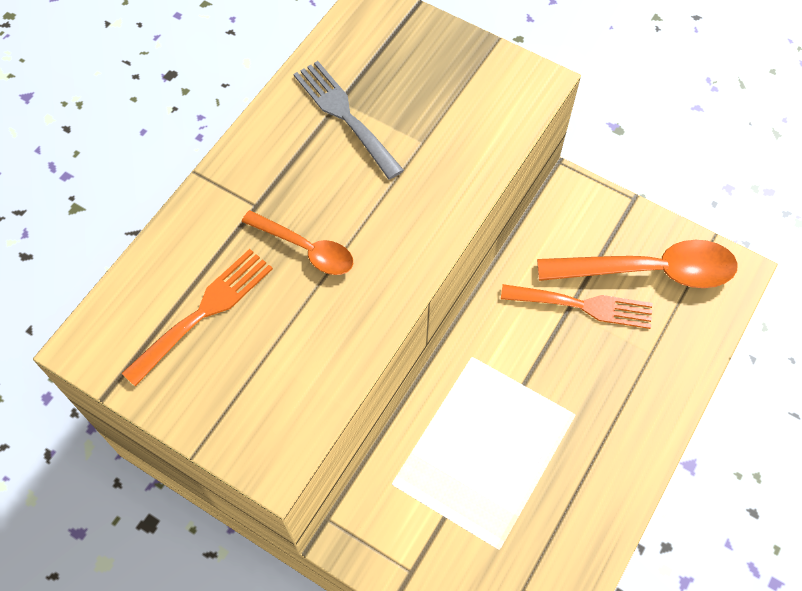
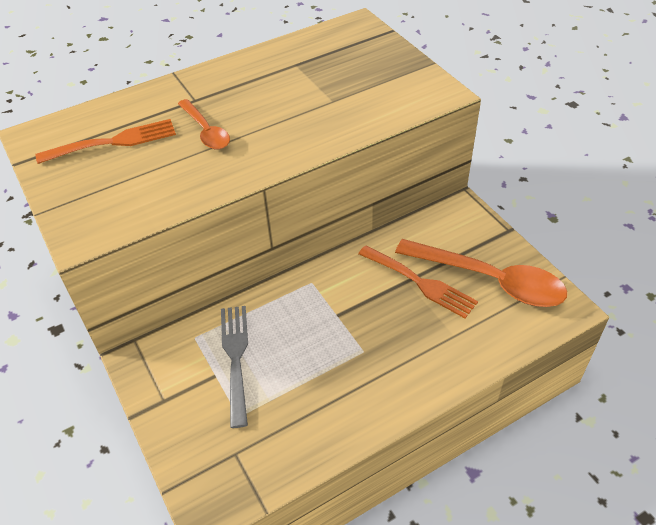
camera: 30 degrees right, 15 degrees down
grey fork [294,61,404,180] -> grey fork moved to [221,306,248,428]

